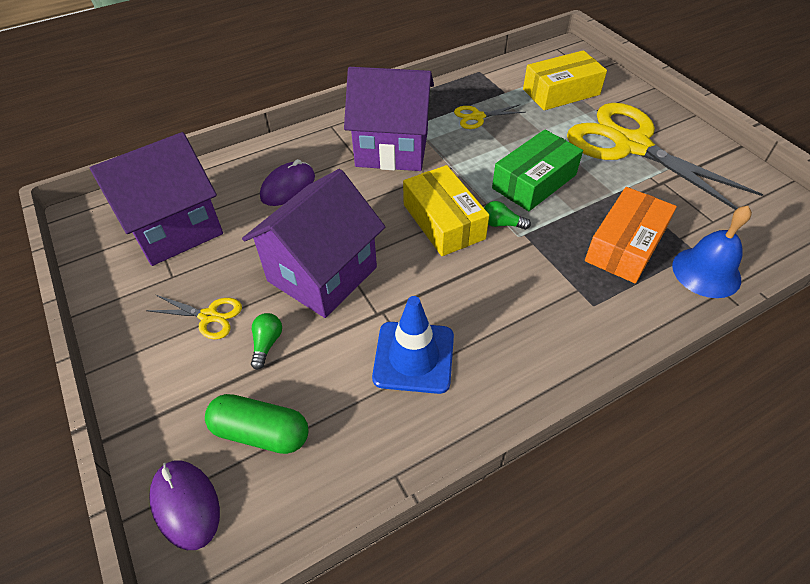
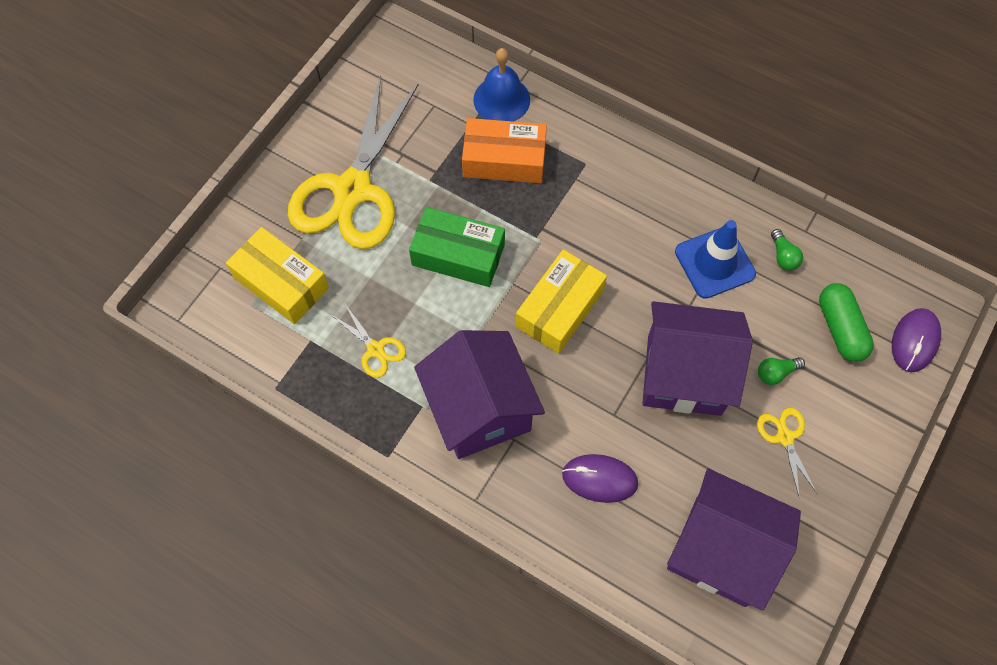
camera: 120 degrees left, 15 degrees up
green light bulb [484,201,531,230] -> green light bulb moved to [771,229,803,271]

